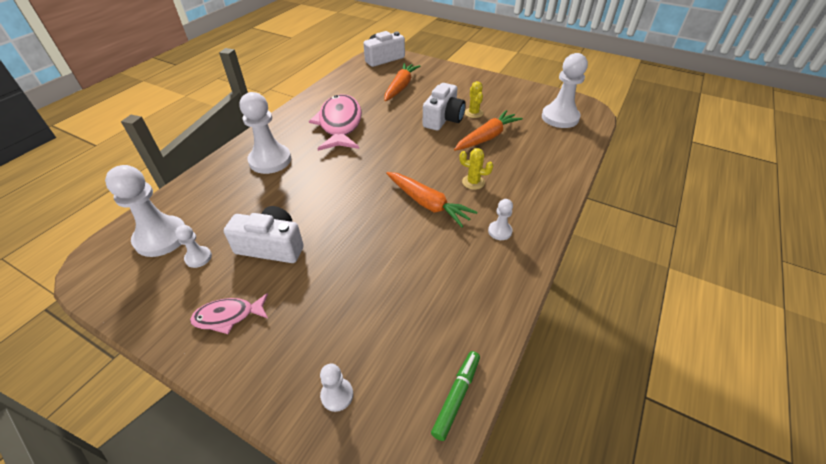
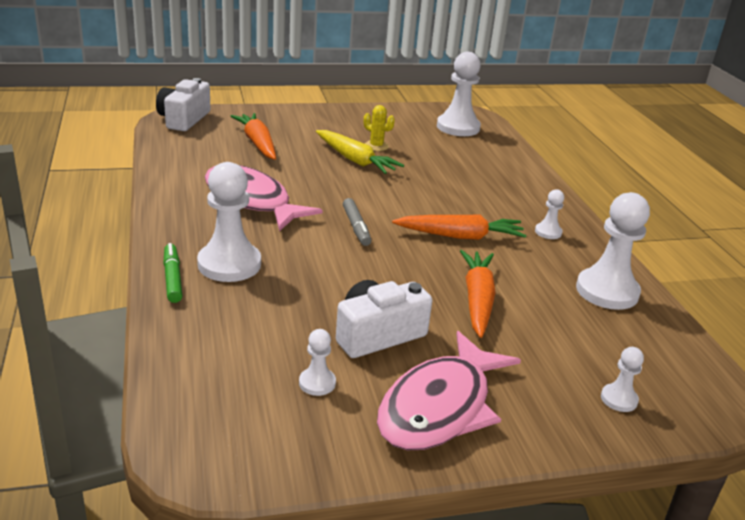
camera: 45 degrees left, 15 degrees down
white pawn [105,165,185,257] -> white pawn moved to [576,192,650,310]
pink fish [190,293,268,334] -> pink fish [377,331,521,450], size x1.95
white camera [423,83,466,131] -> yellow carrot [316,130,404,174]
green marker [431,351,480,441] -> green marker moved to [163,243,183,303]
orange carrot [454,110,523,151] -> orange carrot moved to [460,250,496,338]
yellow cactus [459,148,493,190] -> none
none -> grey marker [343,198,371,246]

